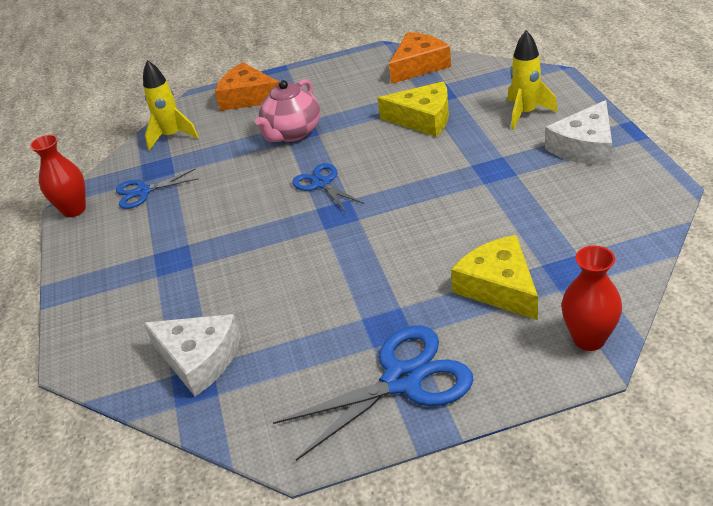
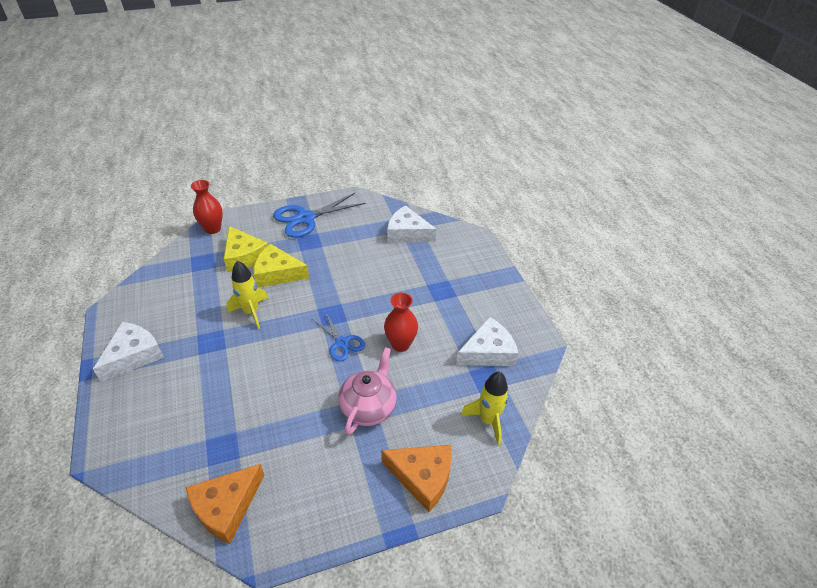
camera: 170 degrees right, 5 degrees up
red vase [30,135,86,217] -> red vase moved to [384,293,418,352]
blue scissors [116,169,199,209] -> white cheese [456,317,519,366]
yellow cheese [377,81,449,137] -> yellow cheese moved to [254,244,309,288]
yellow rocket [507,30,558,130] -> yellow rocket moved to [226,260,268,329]

